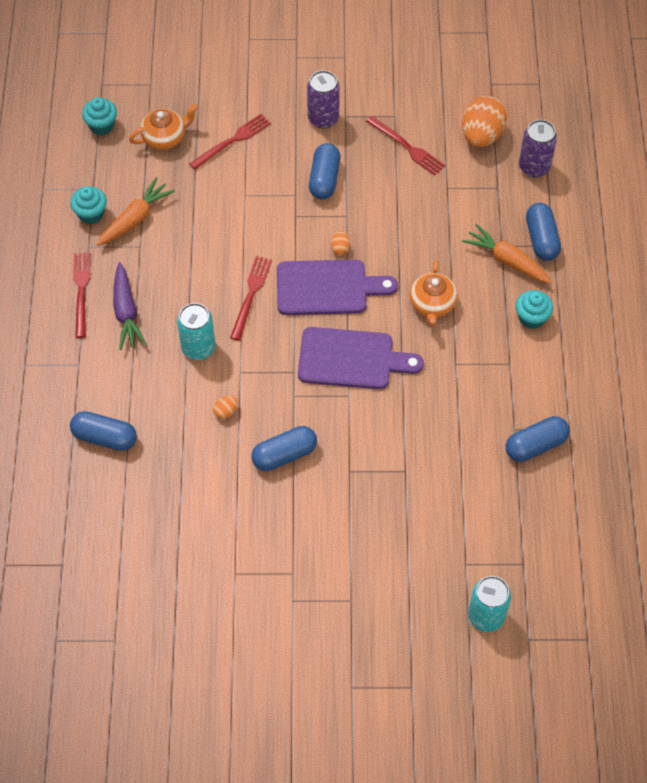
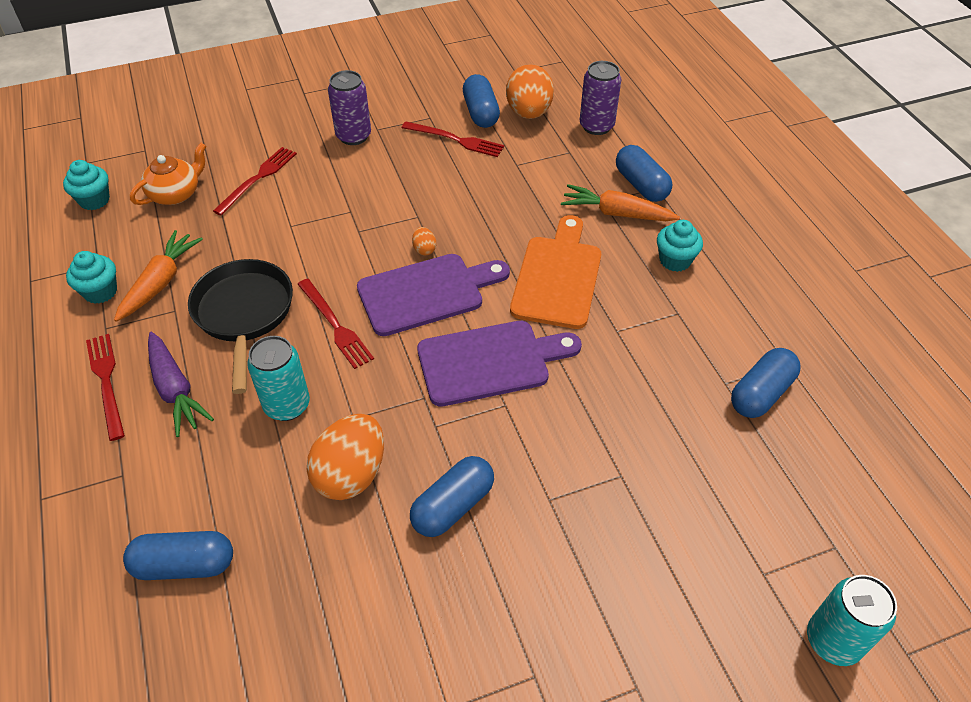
camera: 20 degrees left, 10 degrees down
orange egg [213,396,238,419] -> orange egg [307,414,384,500], size x2.34
red fork [230,256,272,341] -> red fork turned 150 degrees clockwise [297,279,374,369]
blue capsule [309,143,340,199] -> blue capsule moved to [463,74,500,128]
orange teapot [410,260,458,326] -> orange cutting board [510,215,601,329]
none -> black pan [188,259,293,394]

